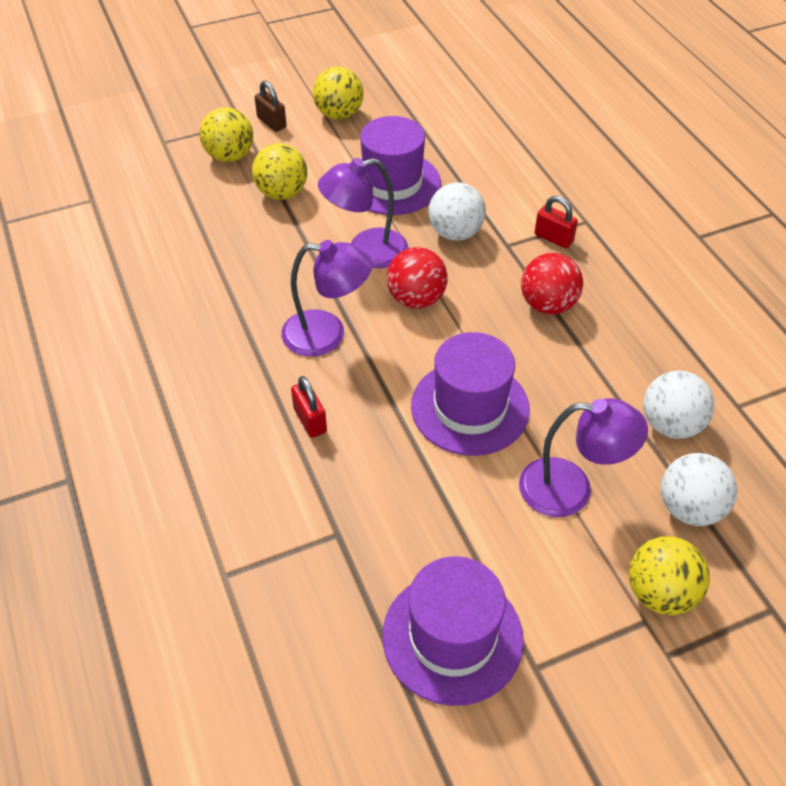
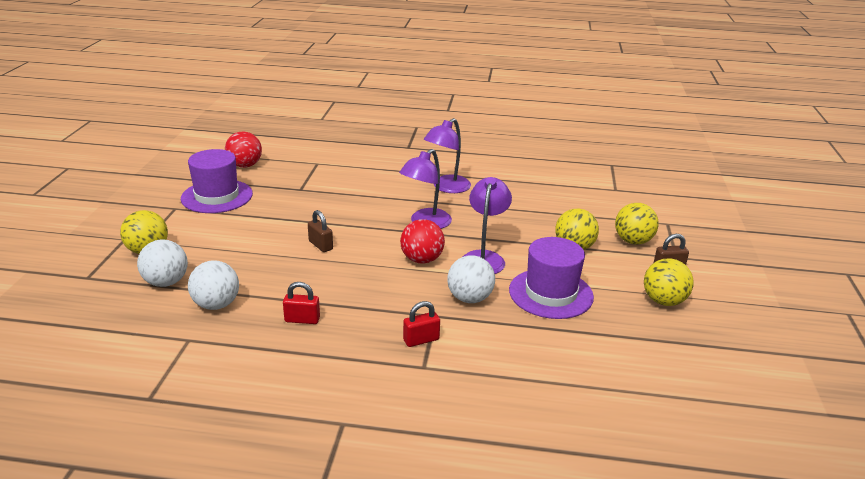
camera: 120 degrees right, 20 degrees down
red padlock [291,376,327,438] -> red padlock moved to [283,282,320,324]
purple hat [411,332,530,456] -> brown padlock [308,210,333,252]
purple lamp [519,398,648,517] -> purple lamp moved to [424,118,471,193]
red ball [521,253,583,315] -> red ball moved to [225,132,262,168]

